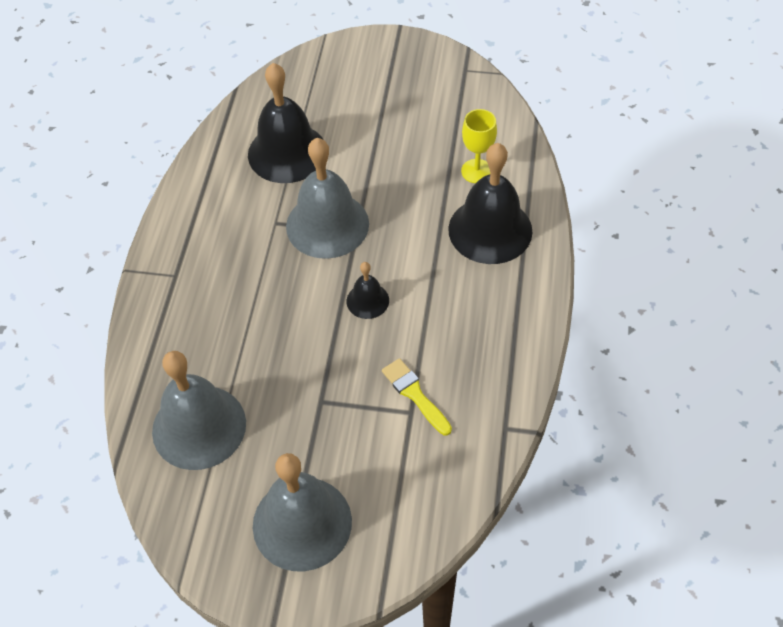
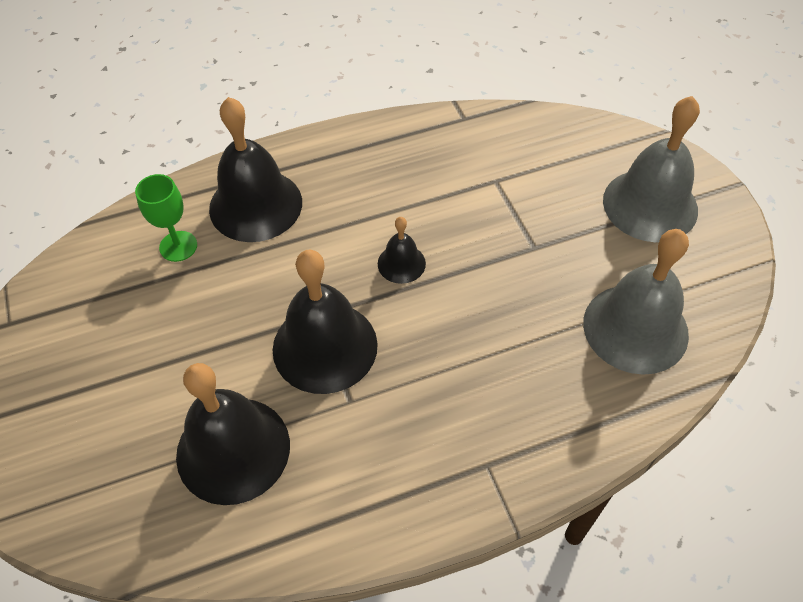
camera: 120 degrees left, 0 degrees up
grey bell [286,138,369,259] -> black bell [272,250,378,394]
yellow brush [382,358,452,436] -> none
yellow goblet [461,109,497,183] -> green goblet [135,174,197,262]

